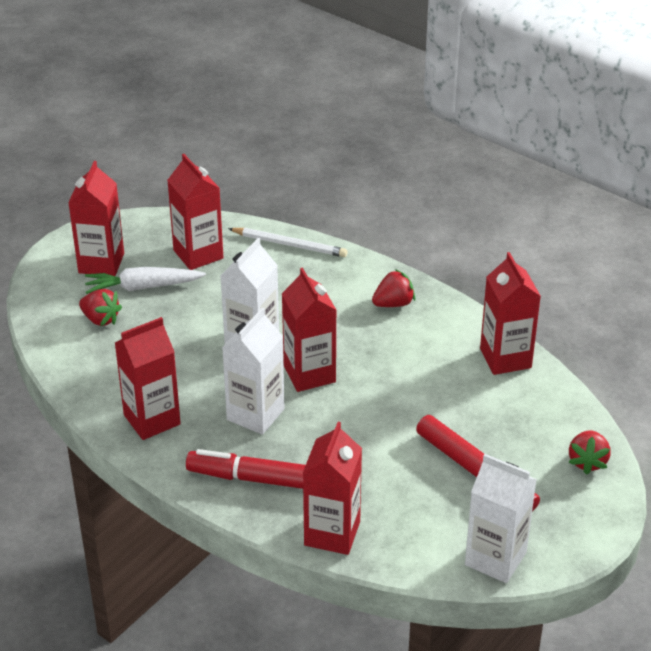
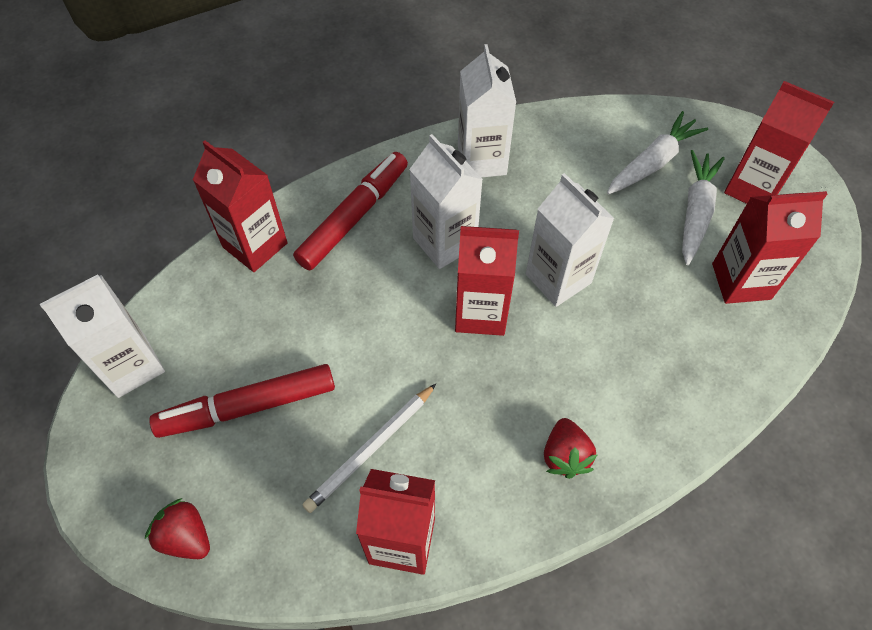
camera: 115 degrees right, 20 degrees up
red strawberry [79,289,122,326] -> white carrot [607,111,708,194]
red carton [115,317,181,440] -> white carton [458,44,516,178]
white pencil [228,228,348,257] -> white pencil moved to [303,384,436,513]

